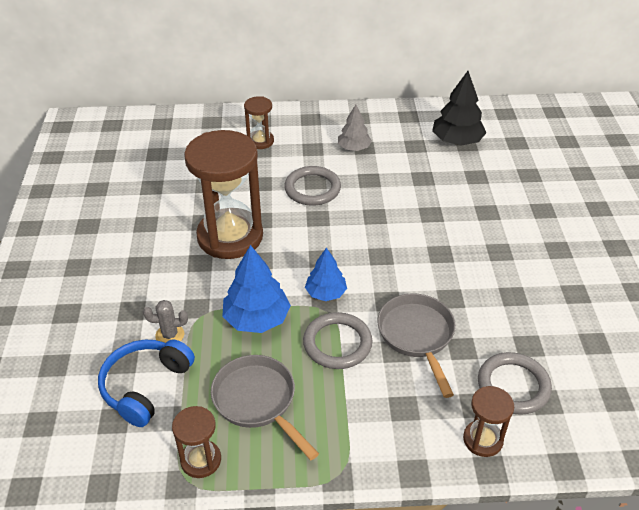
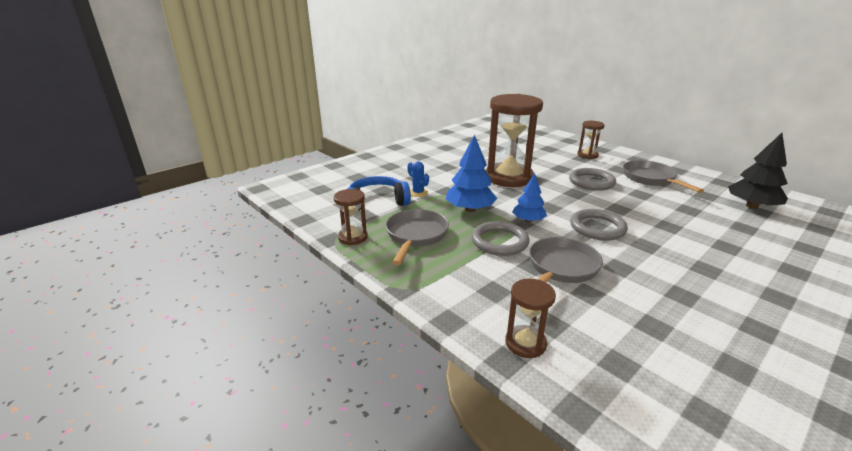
camera: 50 degrees right, 15 degrees down
grey cactus [143,300,188,343] -> blue cactus [407,161,429,197]
grey tree [338,104,372,151] -> grey pan [623,160,704,193]
grey ring [478,352,552,415] -> grey ring moved to [570,209,628,240]

